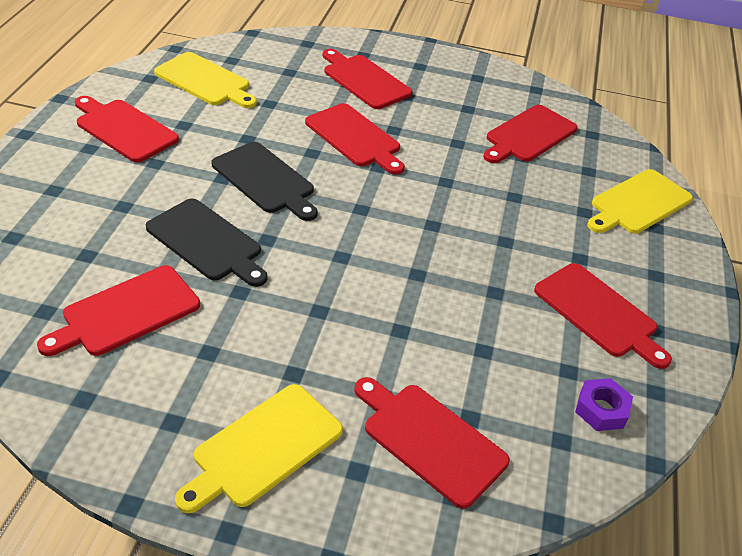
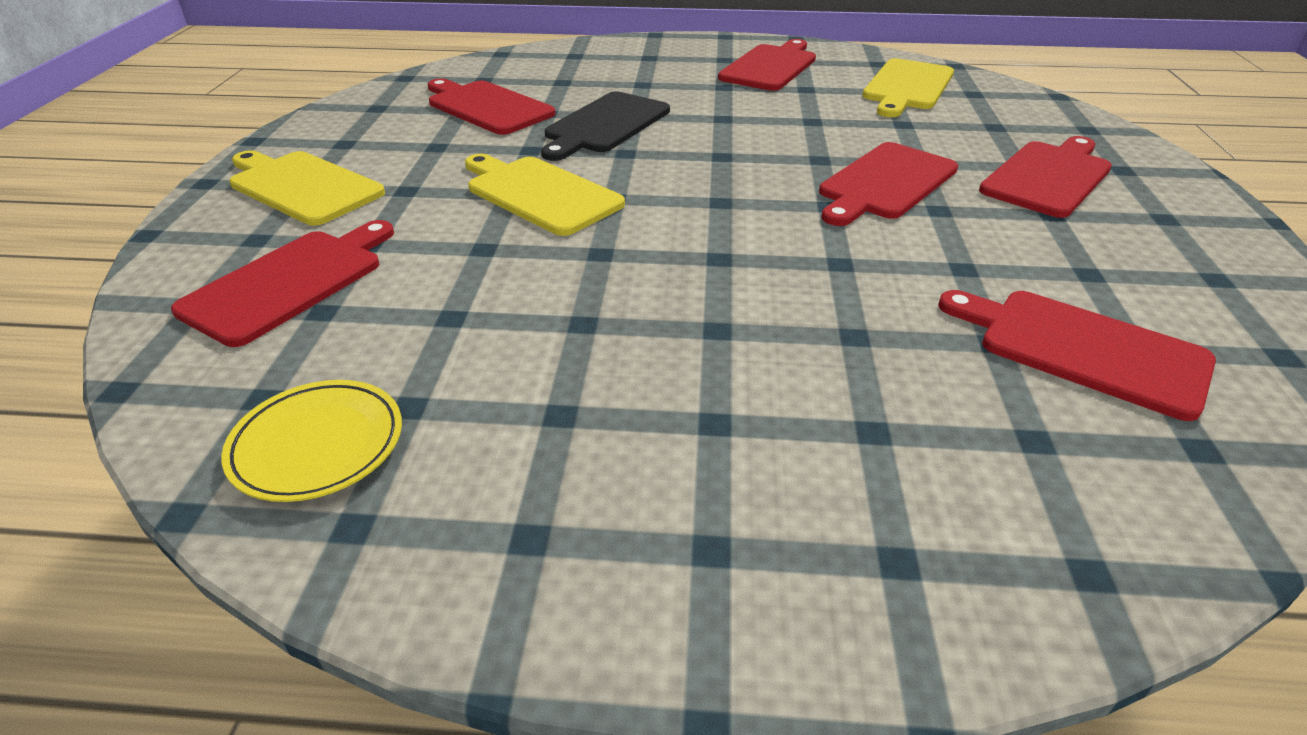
camera: 85 degrees right, 5 degrees down
black cutting board [211,142,318,221] -> none
red cutting board [534,263,672,369] -> none
purple nut [575,378,633,431] -> yellow plate [221,380,402,502]
yellow cutting board [587,169,693,233] -> yellow cutting board moved to [465,154,625,236]

